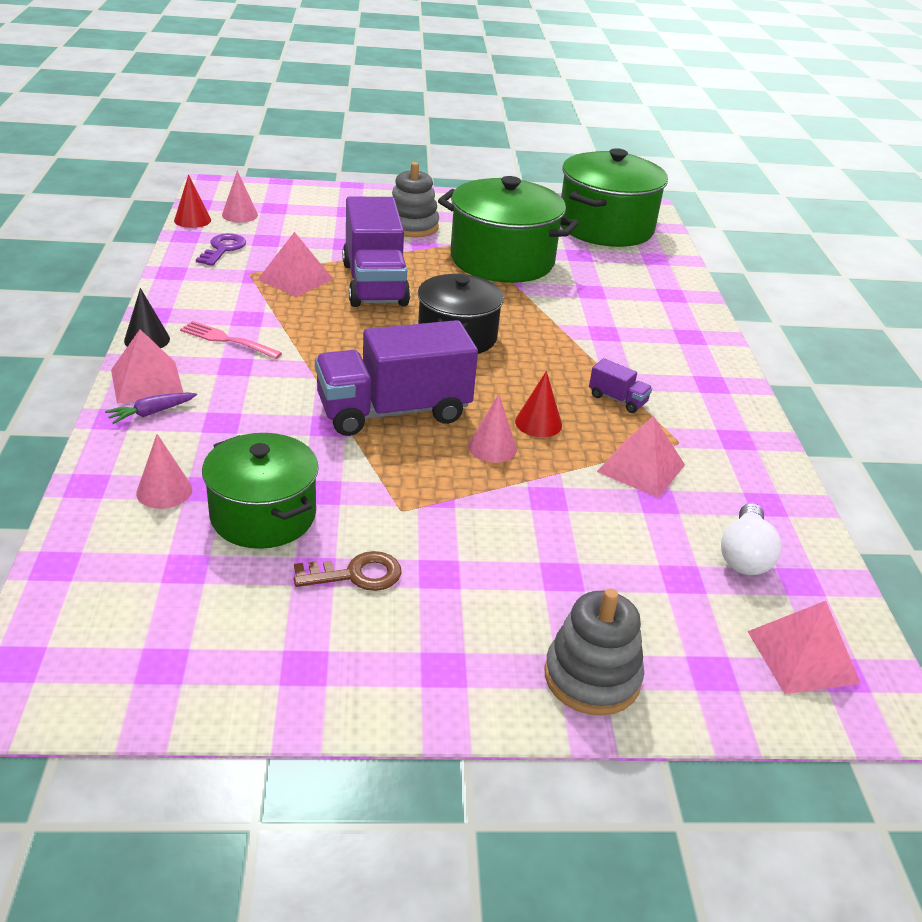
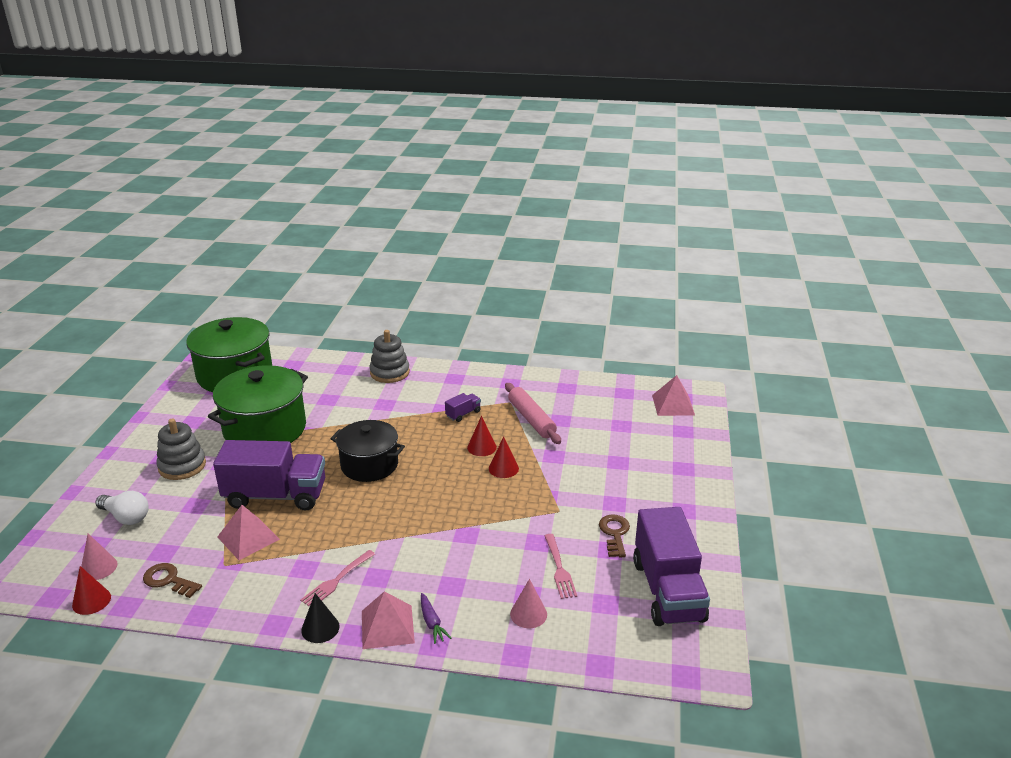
camera: 75 degrees left, 5 degrees down
purple key [196,233,246,266] -> brown key [143,563,202,598]
green pot [202,433,319,549] -> pink fork [544,534,577,599]
purple truck [315,320,478,436] -> purple truck moved to [633,507,710,626]
pink cone [468,394,517,463] -> red cone [489,437,519,478]
grey stacking toy [545,588,644,716] -> grey stacking toy moved to [369,330,410,383]
pink pyramid [597,415,685,498] -> pink rolling pin [505,383,561,444]
white light bulb [721,503,781,575] -> white light bulb moved to [95,491,149,525]

